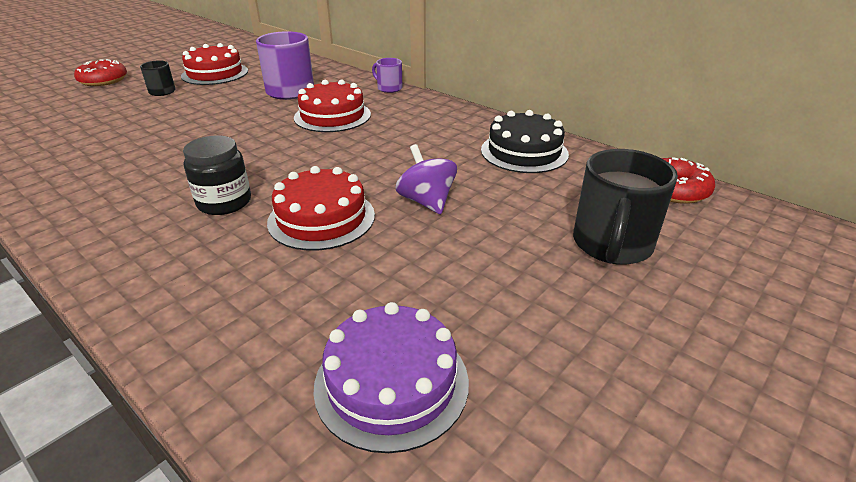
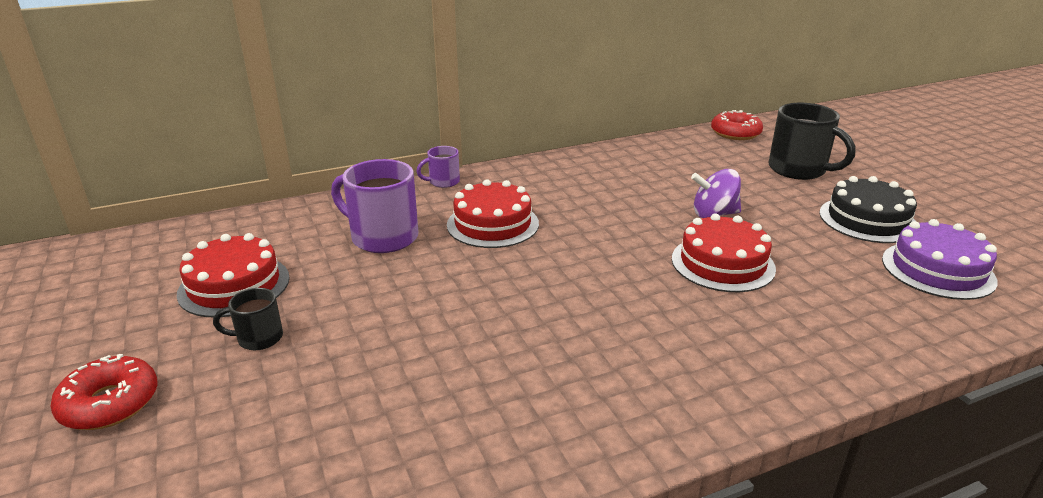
camera: 65 degrees left, 5 degrees down
black jar [183,136,251,215] -> none
black cake [481,110,569,173] -> black cake moved to [819,176,917,243]

